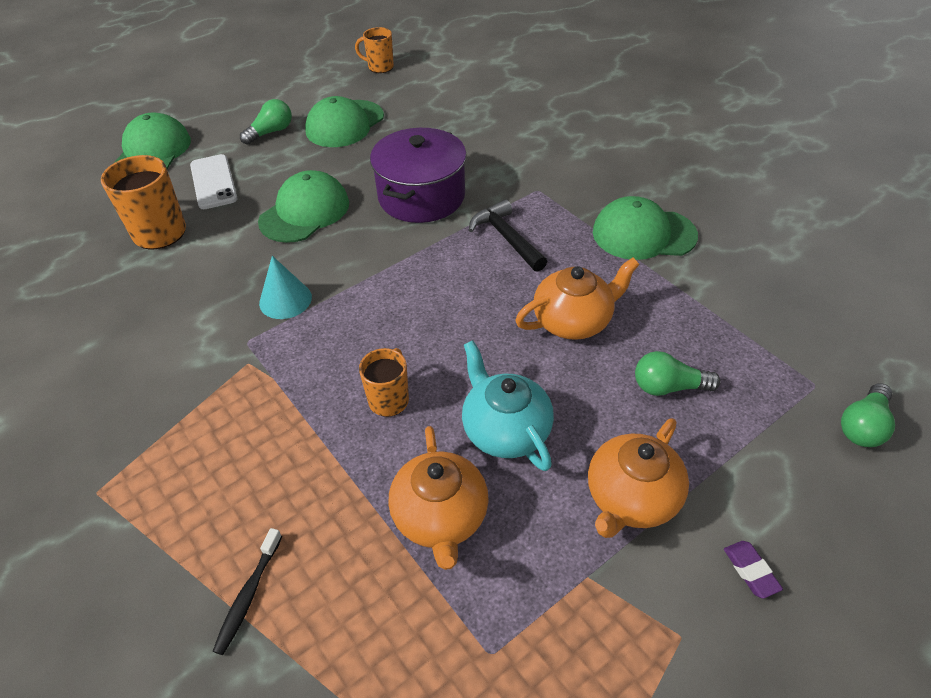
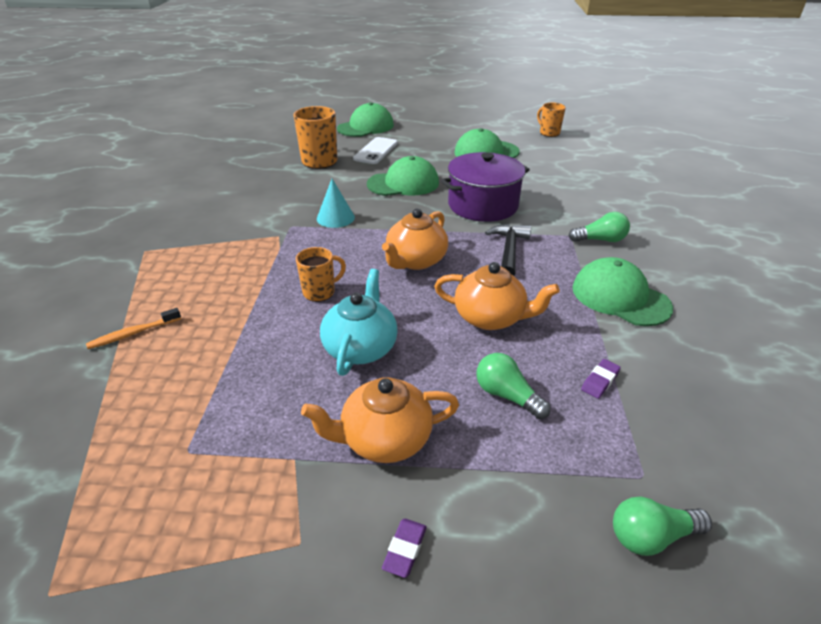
camera: 40 degrees right, 10 degrees down
black toothbrush [212,528,282,655] -> orange toothbrush [86,308,181,349]
green light bulb [240,99,292,145] -> green light bulb moved to [569,212,630,242]
orange teapot [388,426,489,570] -> orange teapot moved to [382,208,448,270]
none -> purple eraser [581,359,621,399]

